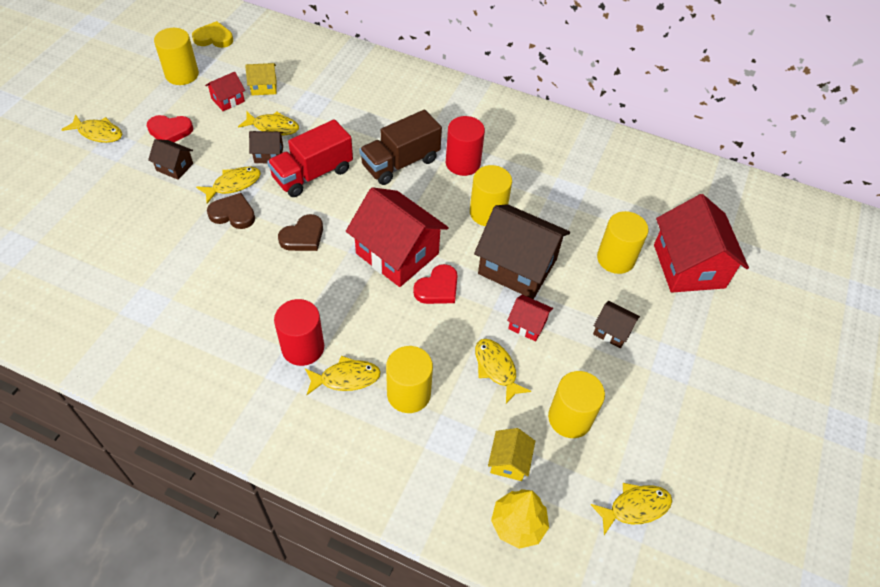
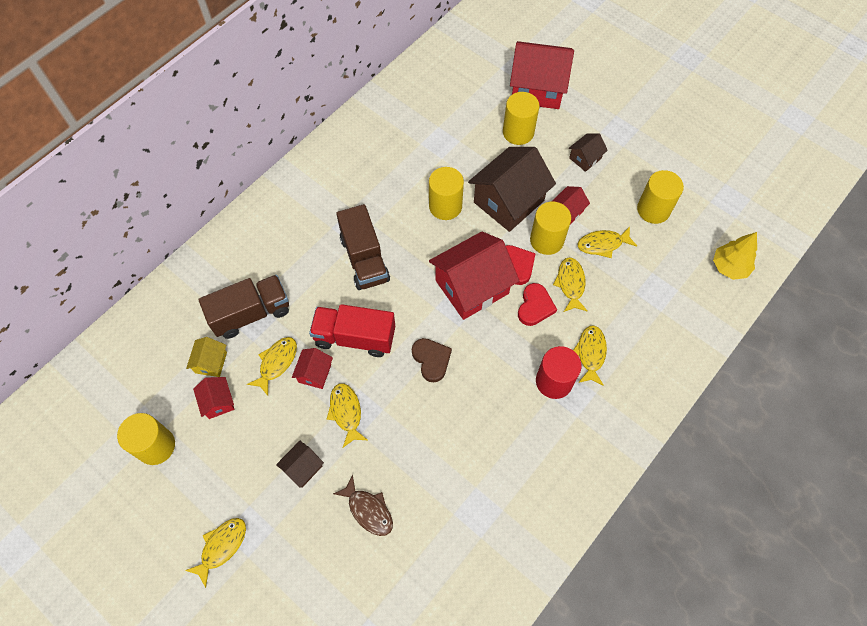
camera: 70 degrees left, 10 degrees up
red heart [147,115,193,142] -> red heart moved to [518,283,557,326]
yellow heart [192,21,233,48] -> none
brown heart [207,193,255,229] -> none
brown house [249,131,283,163] -> red house [292,348,333,389]
red truck [267,119,353,197] -> red truck turned 120 degrees clockwise [309,304,395,357]
yellow cylinder [386,346,433,413] -> yellow cylinder moved to [530,202,571,255]
red cylinder [446,116,485,176] -> none
yellow house [488,428,535,481] -> none
yellow fish [590,483,672,535] -> yellow fish moved to [553,257,588,312]
none -> brown truck [199,275,289,339]
none -> brown fish [333,475,393,536]

